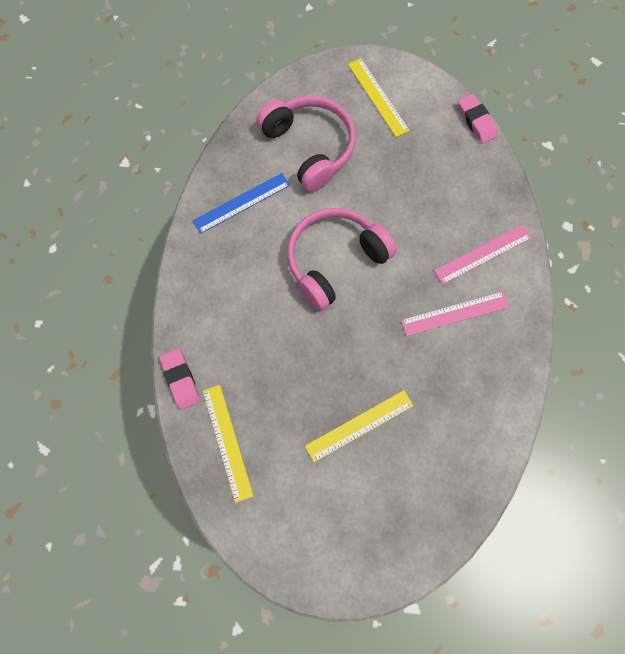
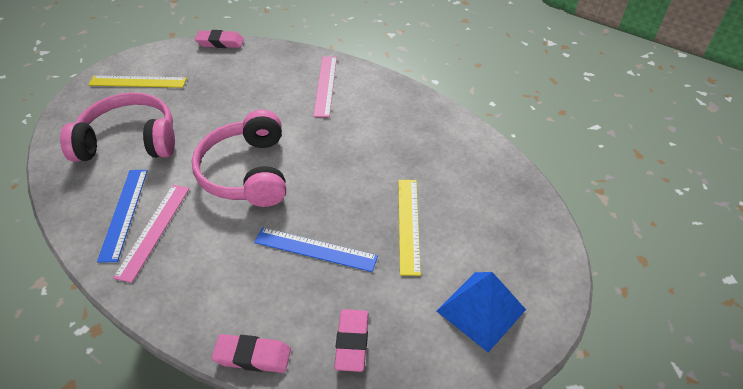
camera: 60 degrees left, 25 degrees down
yellow ruler [203,385,253,503] -> pink eraser [334,309,369,372]
pink ruler [401,291,509,336] -> pink ruler moved to [113,185,190,283]
none -> blue ruler [254,227,378,272]
none -> blue pyramid [437,272,526,352]

